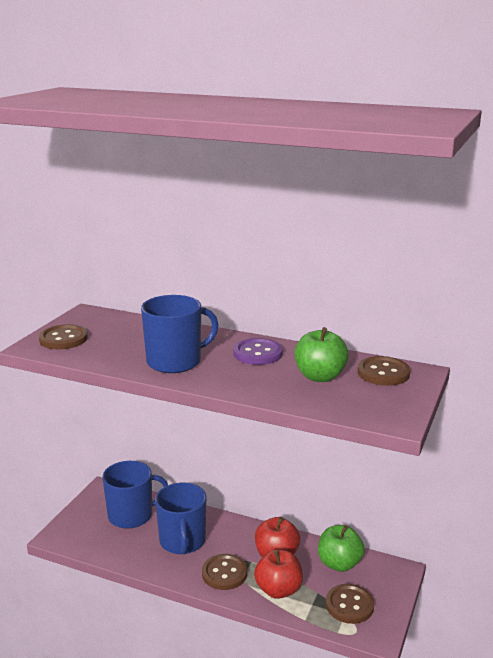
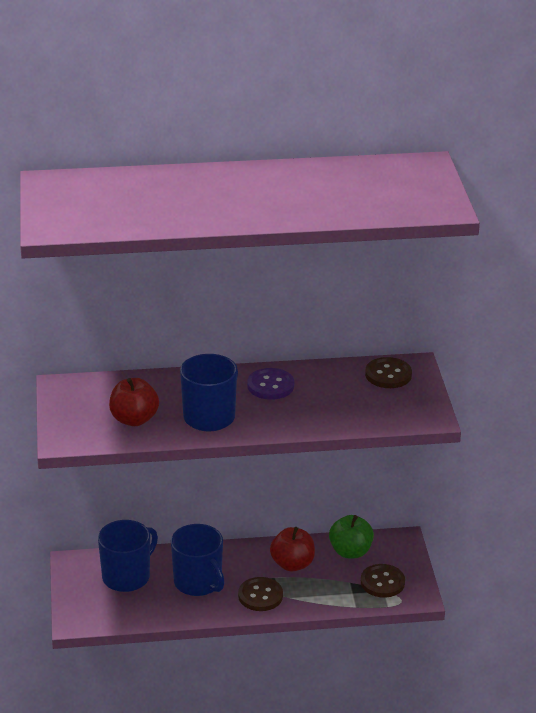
camera: 30 degrees left, 10 degrees up
brown button [39,324,88,349] -> none
red apple [254,549,303,599] -> red apple moved to [109,378,159,426]
green apple [294,327,349,382] -> none

